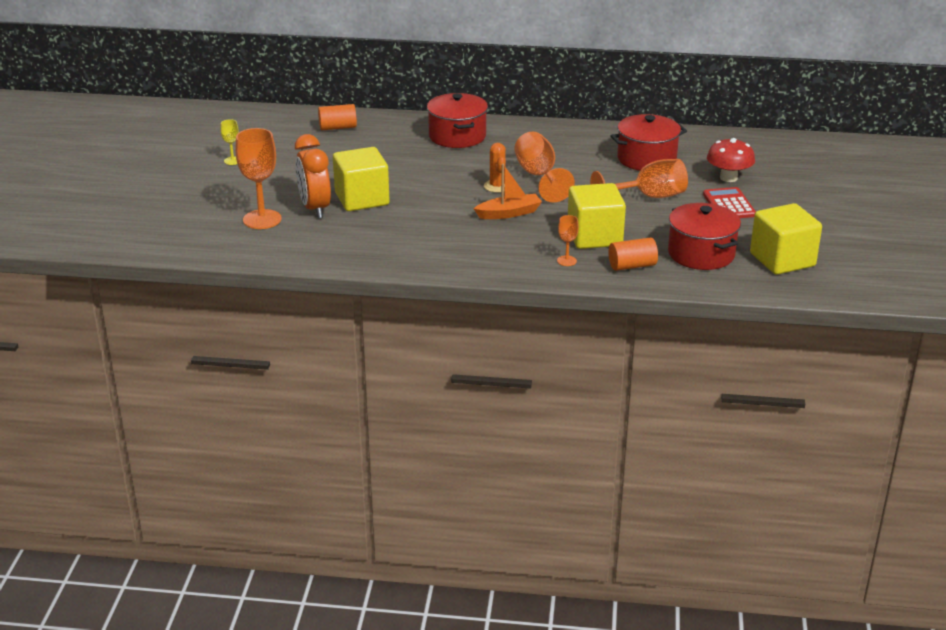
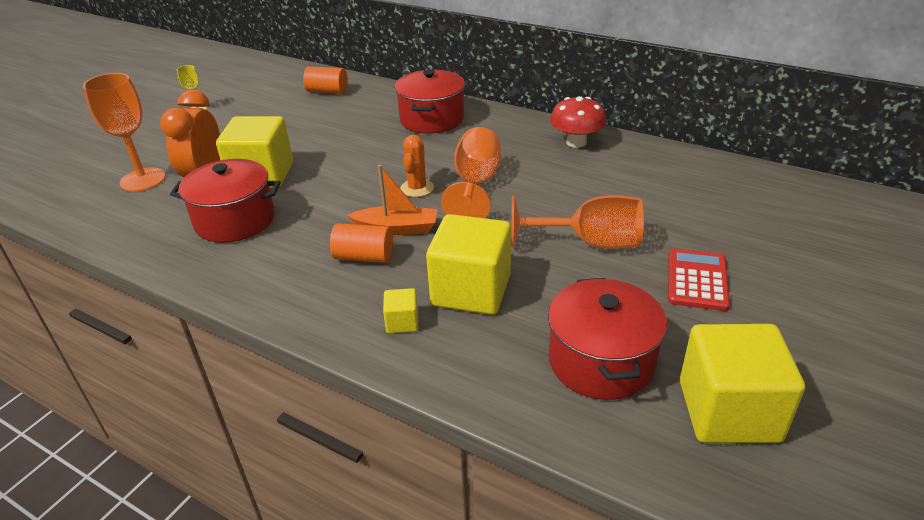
camera: 25 degrees right, 5 degrees up
orange goblet [557,215,579,266] -> yellow cube [383,288,418,333]
orange cylinder [609,238,658,271] -> orange cylinder moved to [330,223,393,263]
red pot [610,114,687,171] -> red pot moved to [170,159,281,243]
red mushroom [707,138,755,182] -> red mushroom moved to [550,96,606,148]

